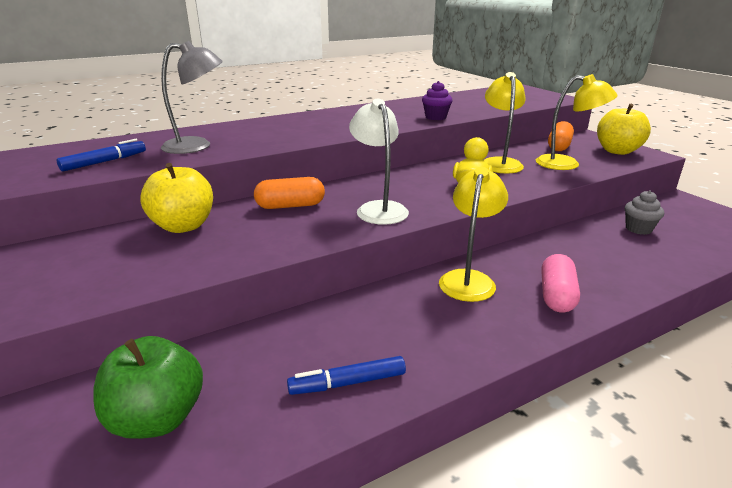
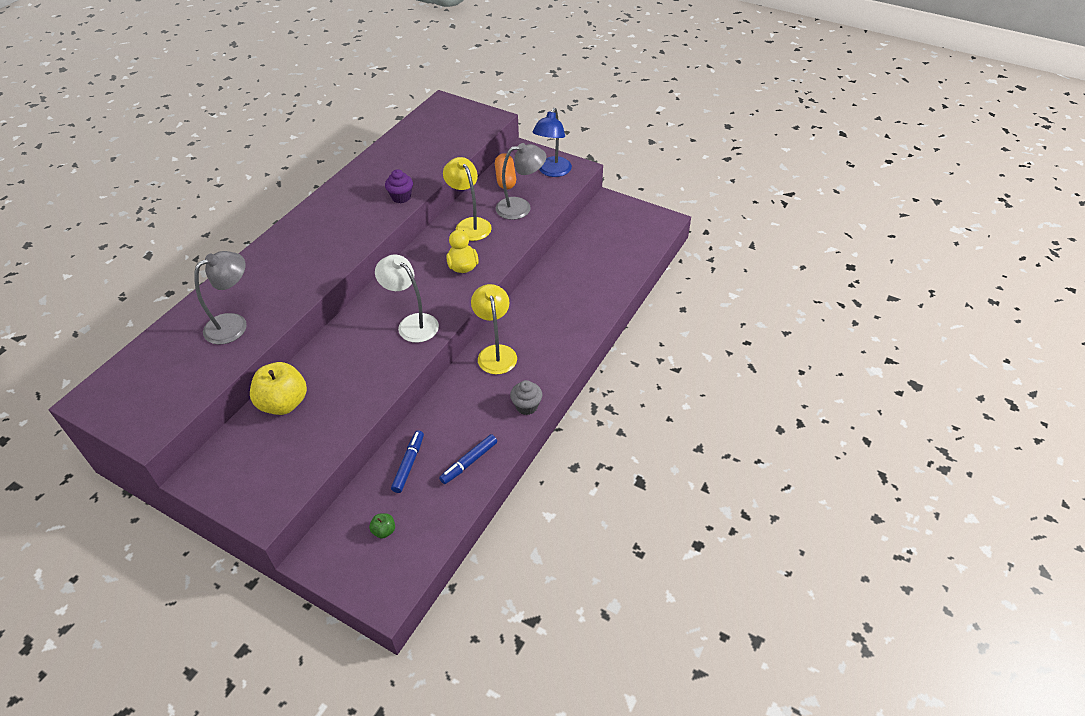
camera: 30 degrees left, 20 degrees up
blue marker [57,139,146,172] -> blue marker moved to [391,430,424,493]
green apple [93,336,203,439] -> green apple [369,513,395,539], size x0.44
orange capsule [254,177,325,209] -> none
yellow lamp [536,74,618,170] -> grey lamp [496,143,546,220]
pink capsule [541,254,580,313] -> none
yellow apple [597,104,651,155] -> blue lamp [533,108,572,177]
grey cupcake [625,190,664,235] -> grey cupcake moved to [510,380,542,415]

